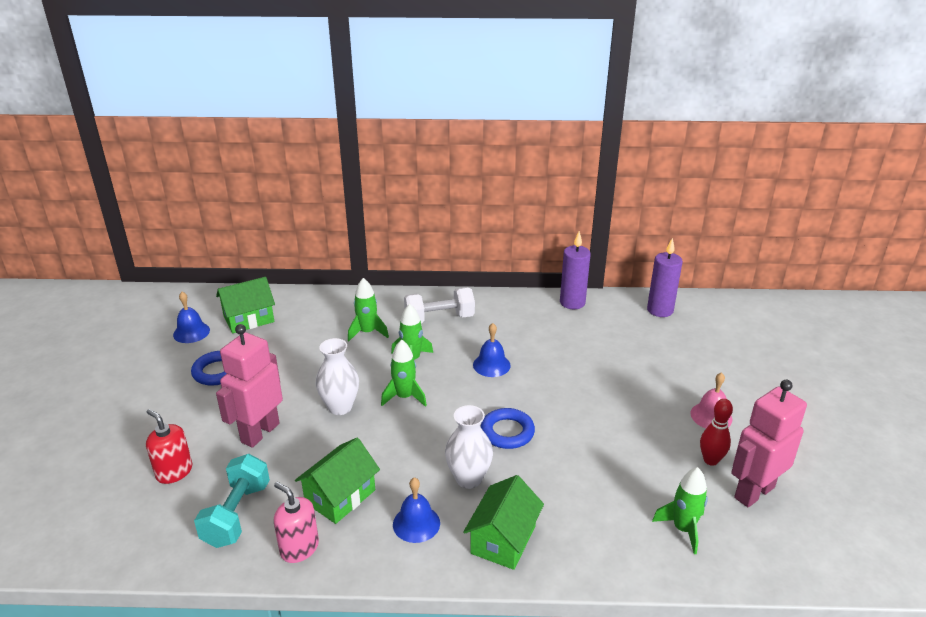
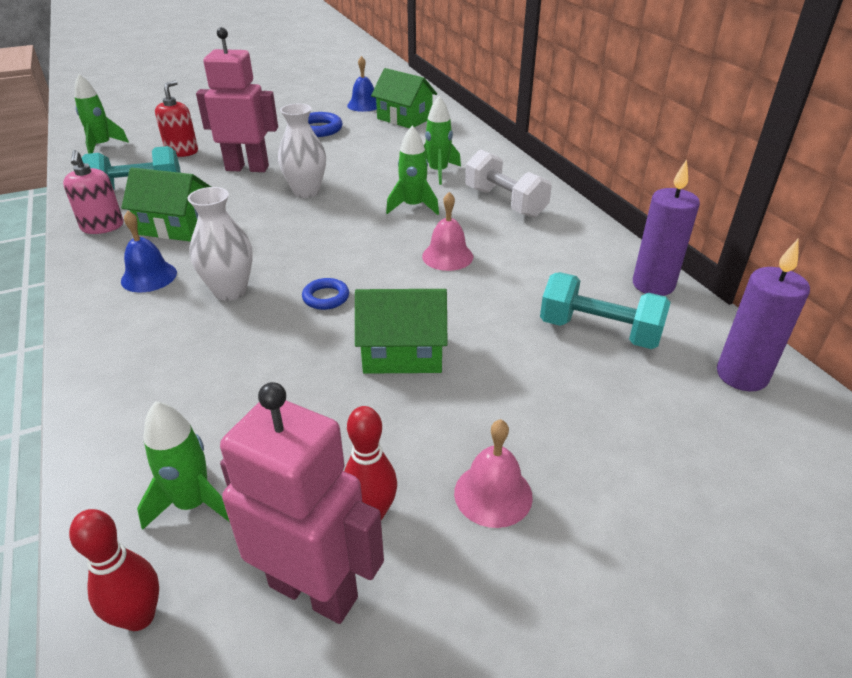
camera: 65 degrees right, 5 degrees up
pink soap dispenser [274,482,319,563] -> pink soap dispenser turned 150 degrees clockwise [63,150,123,234]
green rocket [381,339,427,407] -> green rocket moved to [74,74,129,154]
green house [463,475,544,570] -> green house moved to [355,289,448,374]
blue bell [473,323,511,377] -> pink bell [422,192,473,271]
blue ring [481,408,535,449] -> blue ring [302,278,349,310], size x0.65
none -> red bowling pin [69,509,159,631]
none -> turquoise dumbbell [540,272,671,349]

